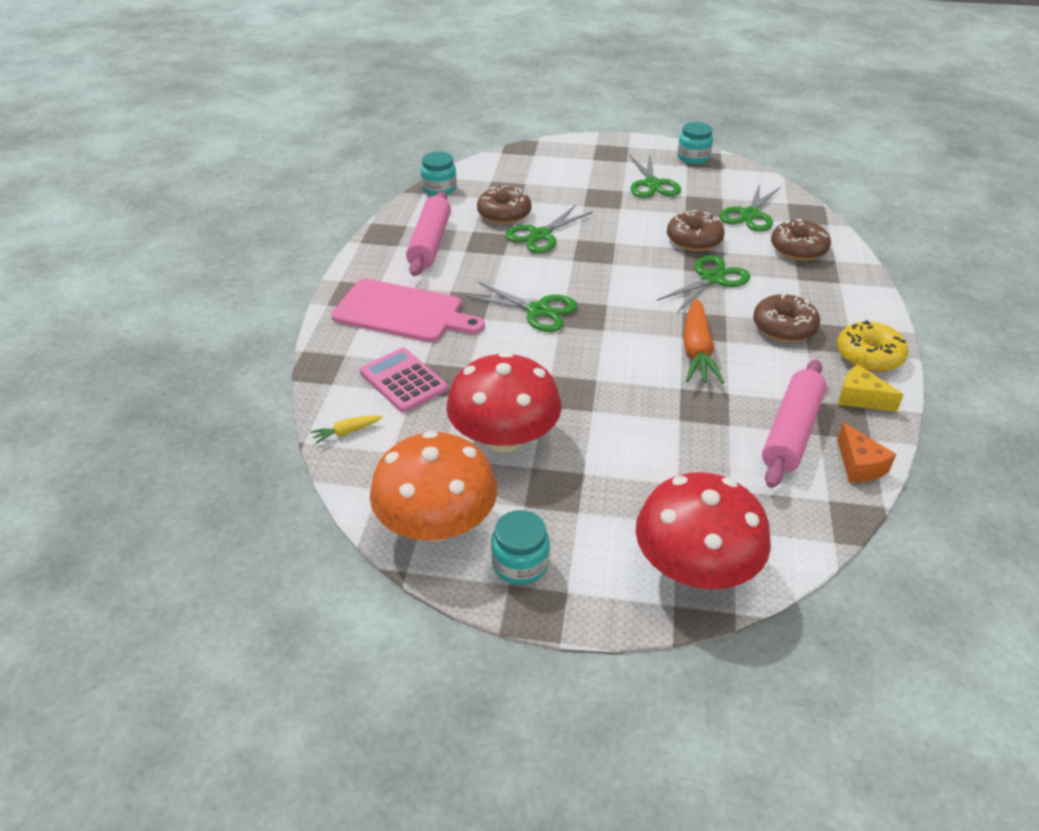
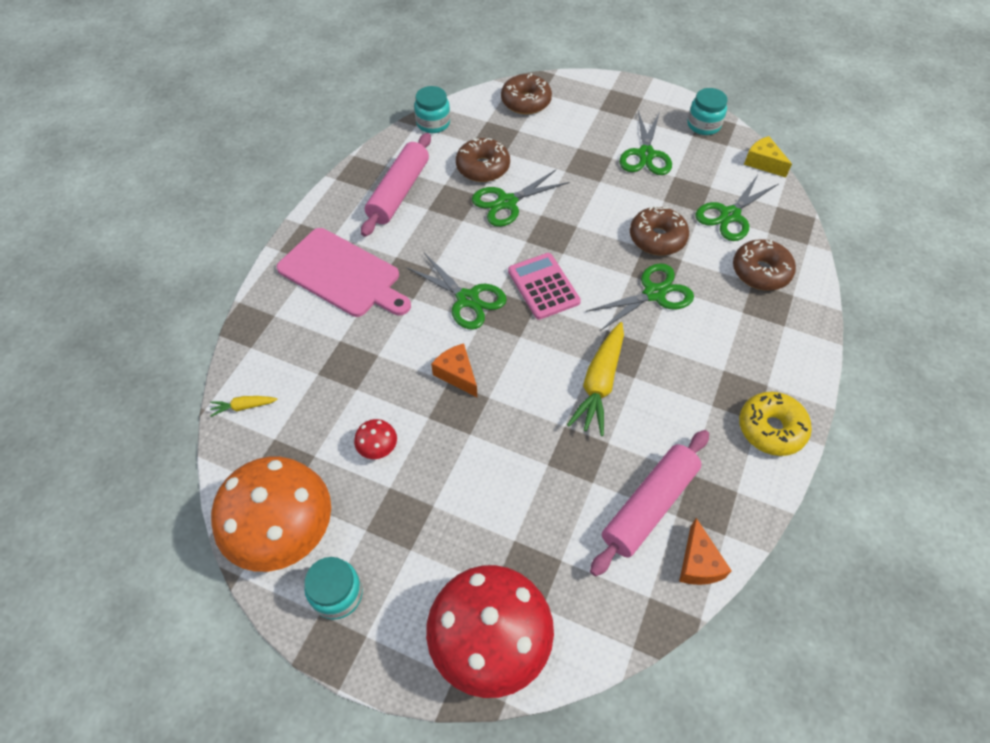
camera: 15 degrees right, 15 degrees up
pink calculator [360,348,448,412] -> pink calculator moved to [508,253,581,320]
red mushroom [446,352,562,453] -> red mushroom [354,419,397,459], size x0.40
orange carrot [683,298,724,384] -> yellow carrot [567,322,624,436]
brown donut [753,292,820,342] -> brown donut moved to [501,73,552,114]
yellow cheese [838,364,904,412] -> yellow cheese moved to [744,136,792,177]
none -> orange cheese [431,343,477,397]

